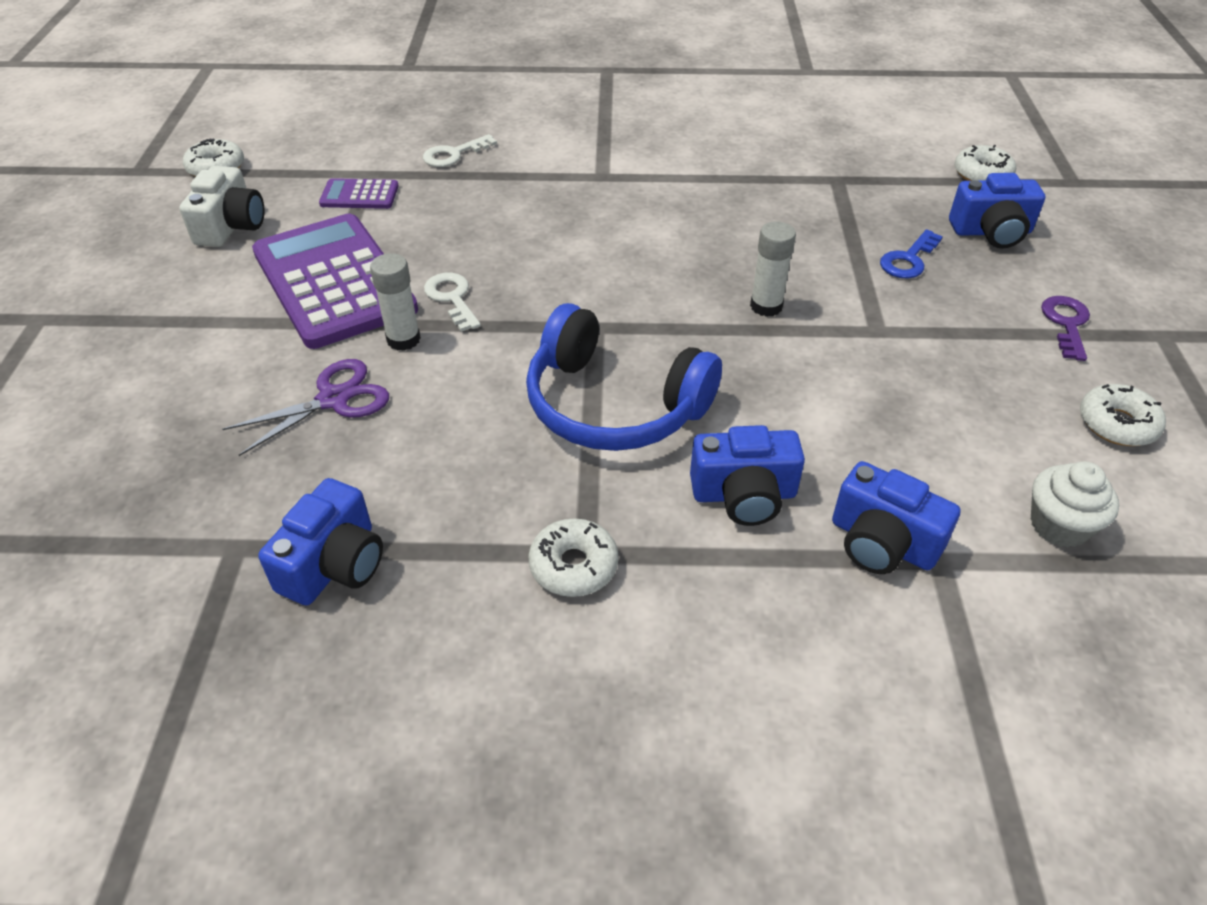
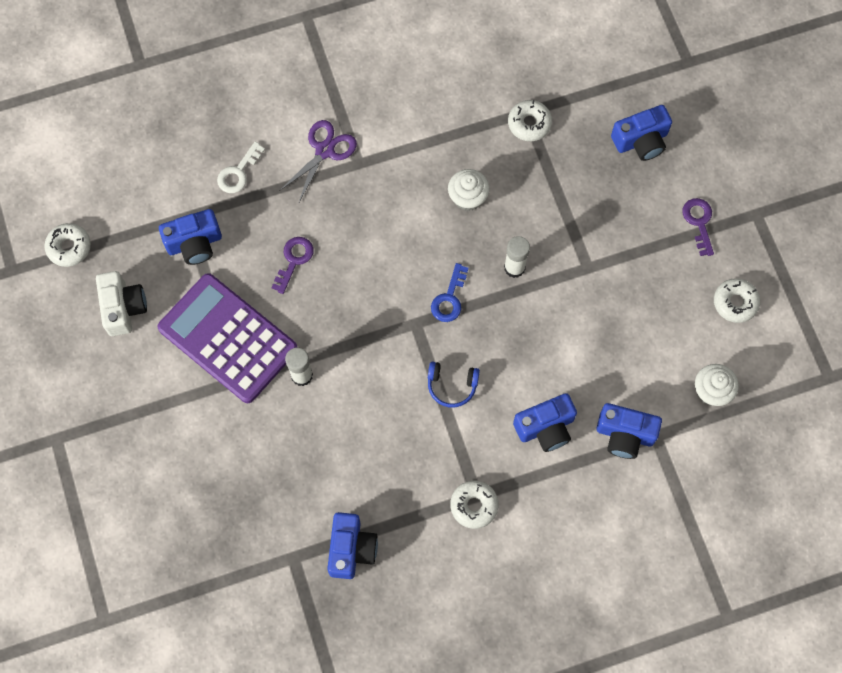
camera: 20 degrees left, 25 degrees up
purple scissors [223,359,389,456] -> purple scissors moved to [279,120,357,202]
purple calculator [319,178,399,209] -> blue camera [159,209,222,265]
white key [424,273,481,332] -> none
blue headphones [526,303,722,451] -> blue headphones [428,361,480,408], size x0.47
blue key [880,229,943,279] -> blue key moved to [431,263,468,322]
white donut [954,145,1016,181] -> white donut moved to [508,100,552,141]
none -> purple key [271,237,314,294]
none -> white cupcake [448,169,490,211]

